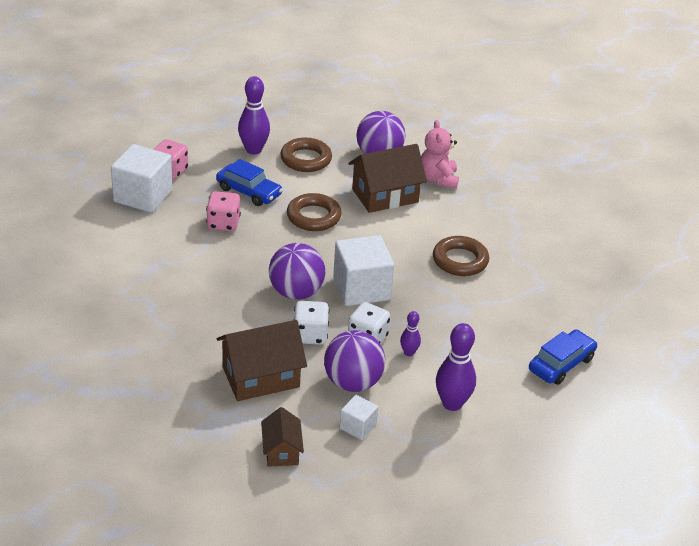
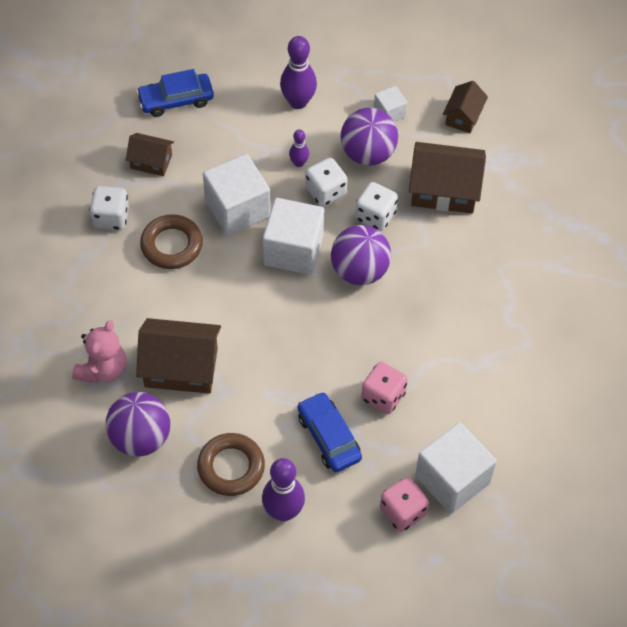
camera: 150 degrees left, 20 degrees up
brown ring [287,193,342,231] -> none
none -> white dice [89,186,129,230]
none -> brown house [126,133,174,176]
none -> white cube [203,154,270,235]

